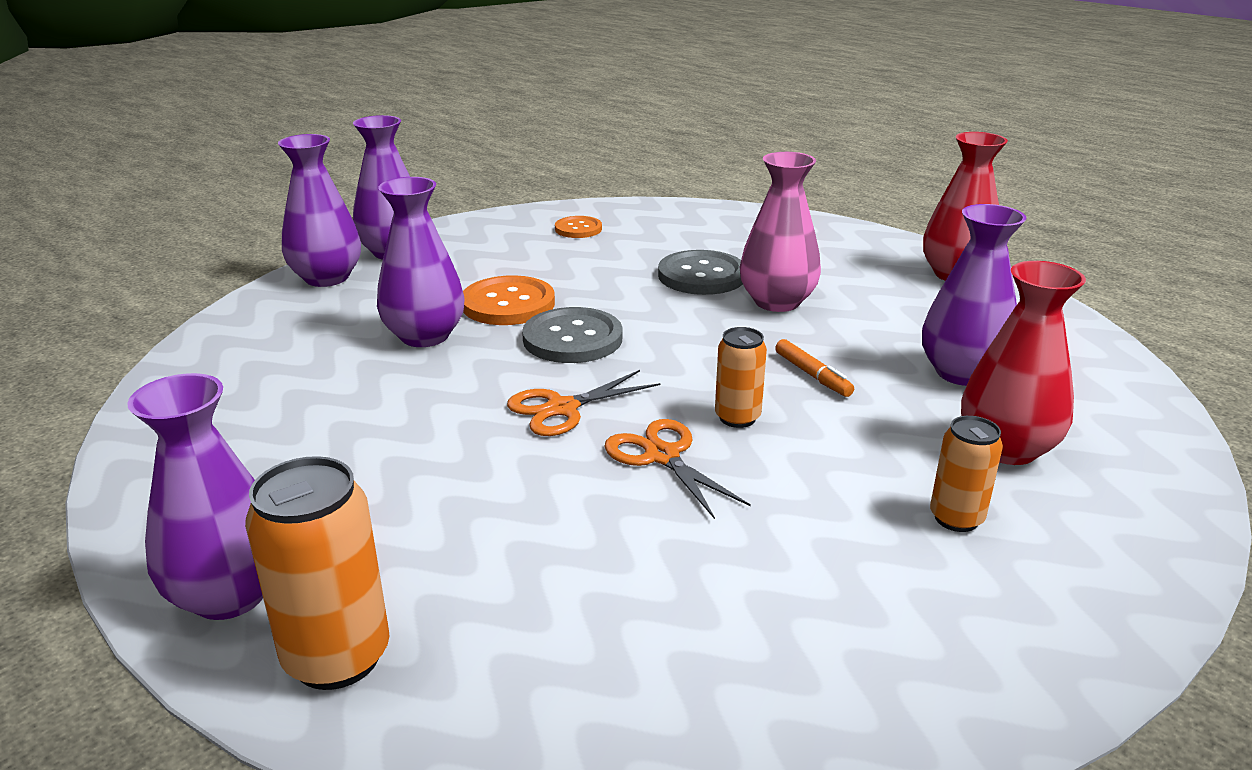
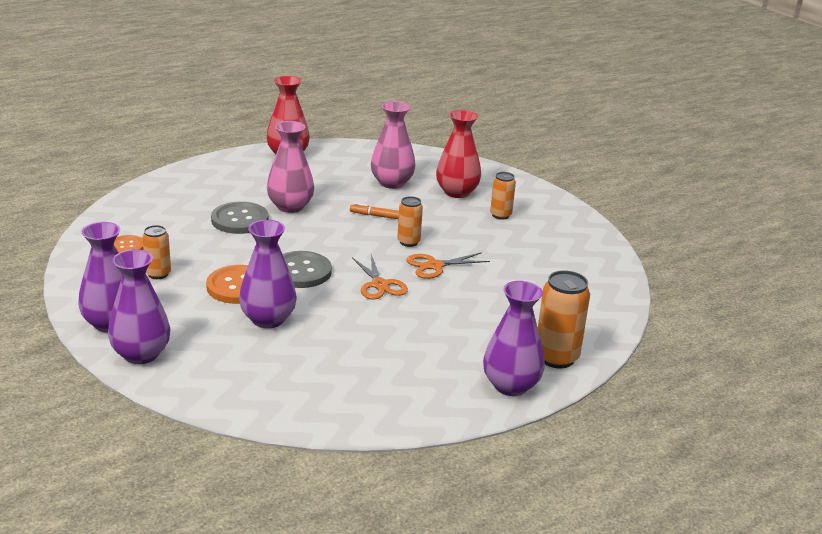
camera: 80 degrees left, 0 degrees up
orange marker [775,339,854,397] -> orange marker turned 150 degrees counterclockwise [350,203,399,219]
purple vase [922,204,1026,386] -> pink vase [371,101,415,189]
none -> orange can [142,225,171,279]

